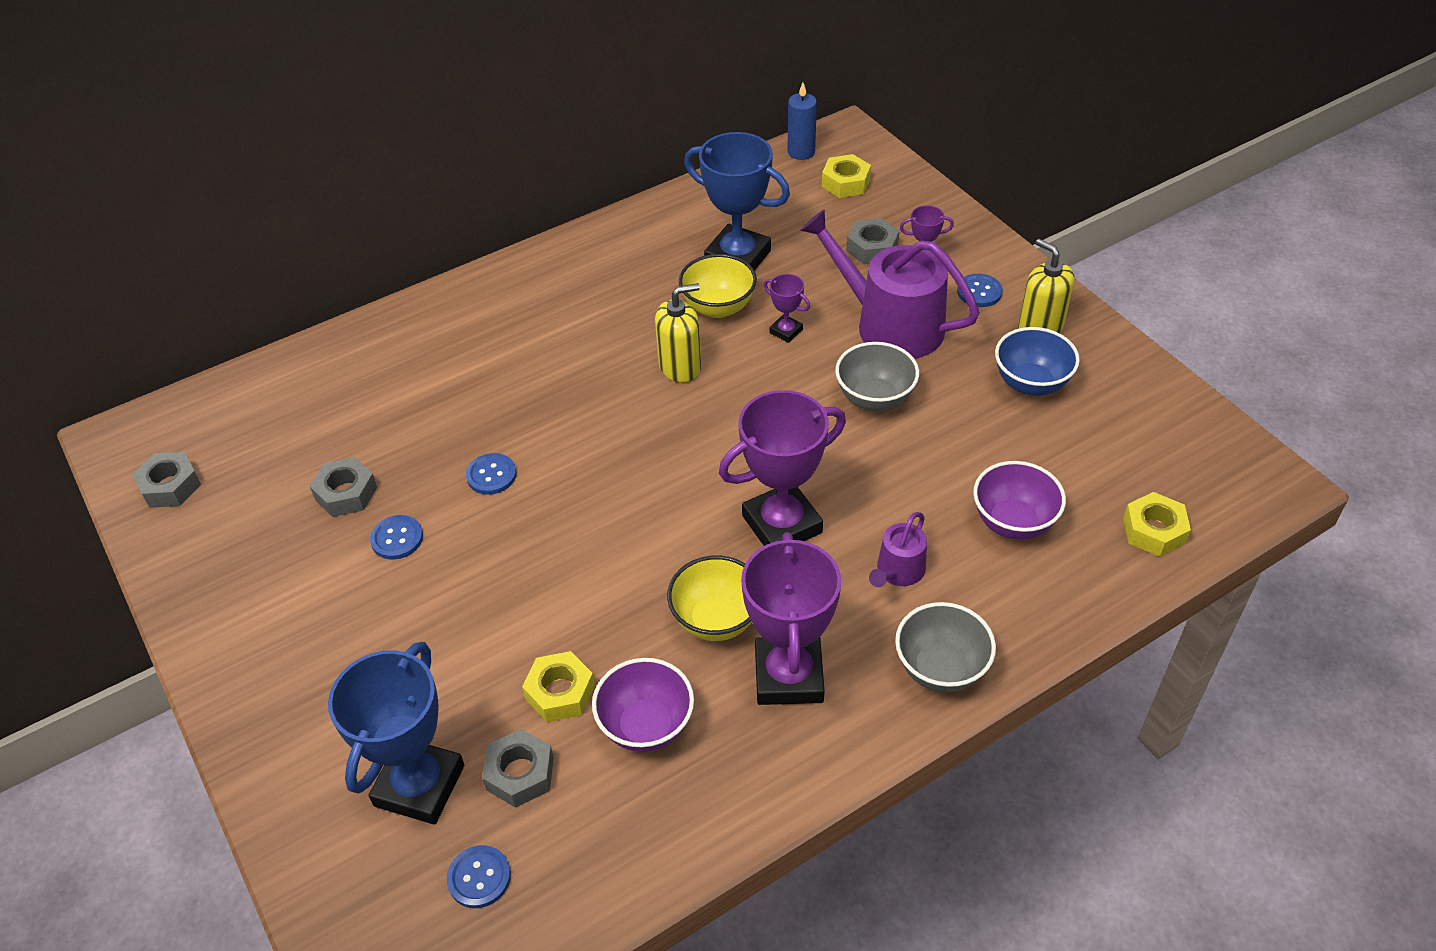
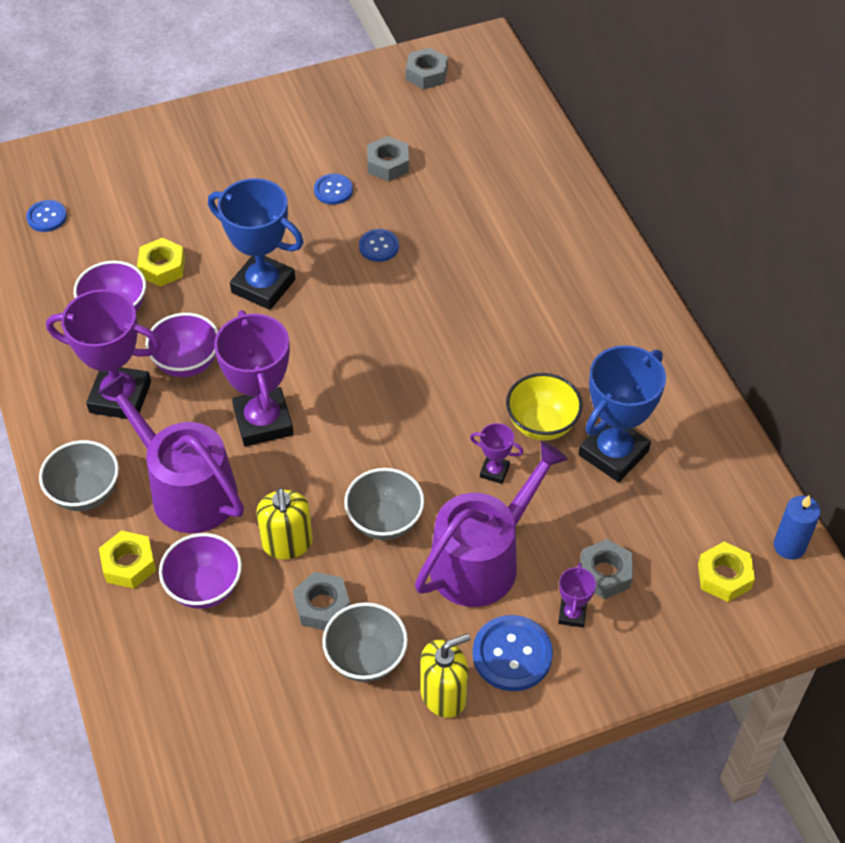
camera: 100 degrees right, 5 degrees up
blue trophy [328,642,464,825] -> blue trophy moved to [208,178,304,310]
grey nut [482,729,554,808] -> grey nut moved to [293,572,350,630]
yellow soap dispenser [655,283,701,383] -> yellow soap dispenser moved to [257,488,313,559]
yellow bowl [667,555,752,641] -> purple bowl [145,313,218,377]
purple trophy [764,274,810,343] -> purple trophy turned 60 degrees clockwise [470,423,523,484]
purple watering can [869,512,927,587] -> purple watering can [97,374,244,533], size x2.07
blue button [957,274,1003,307] -> blue button [473,615,553,691], size x1.64
blue bowl [995,327,1080,396] -> grey bowl [322,602,408,682]
yellow nut [1123,492,1191,557] -> yellow nut moved to [99,530,156,589]

